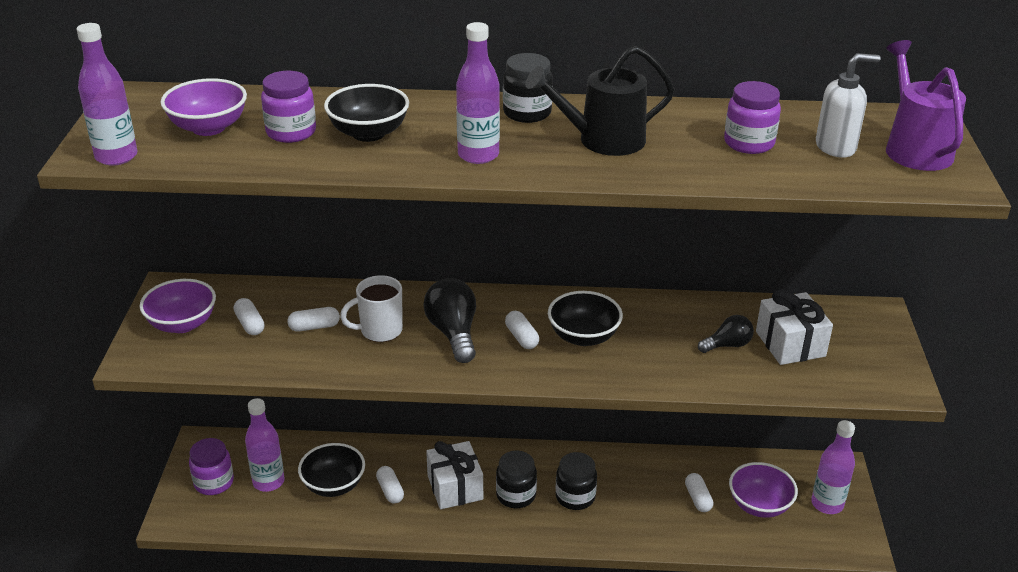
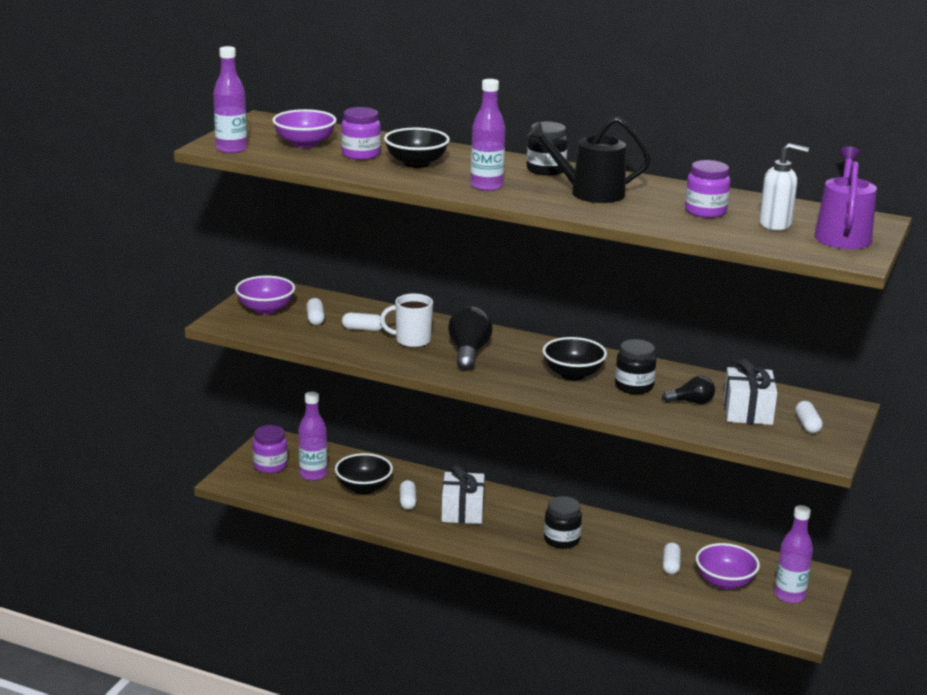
camera: 20 degrees right, 10 degrees down
black jar [496,451,537,508] -> black jar moved to [615,339,656,394]
white capsule [505,311,539,349] -> white capsule moved to [795,401,823,433]

